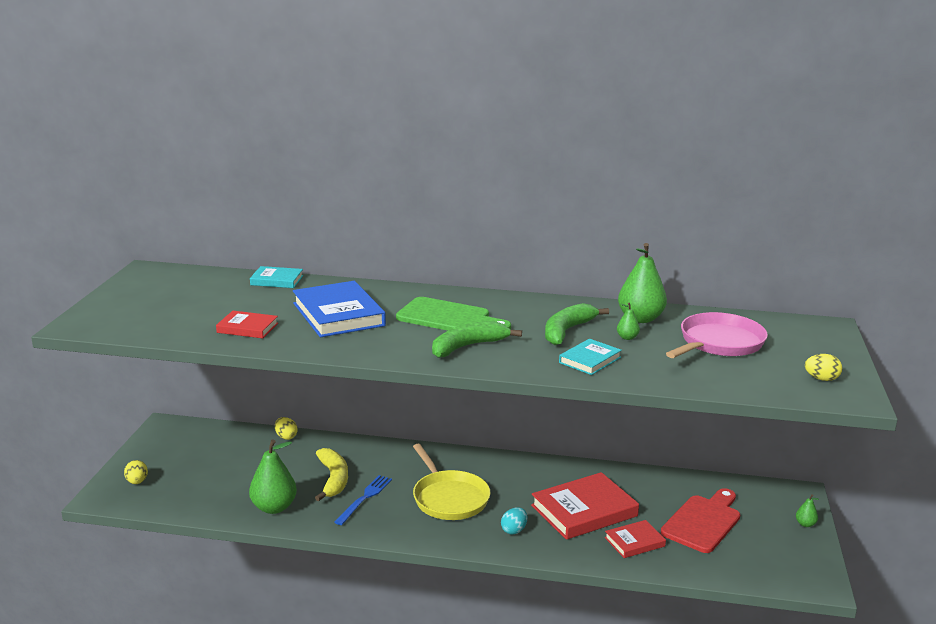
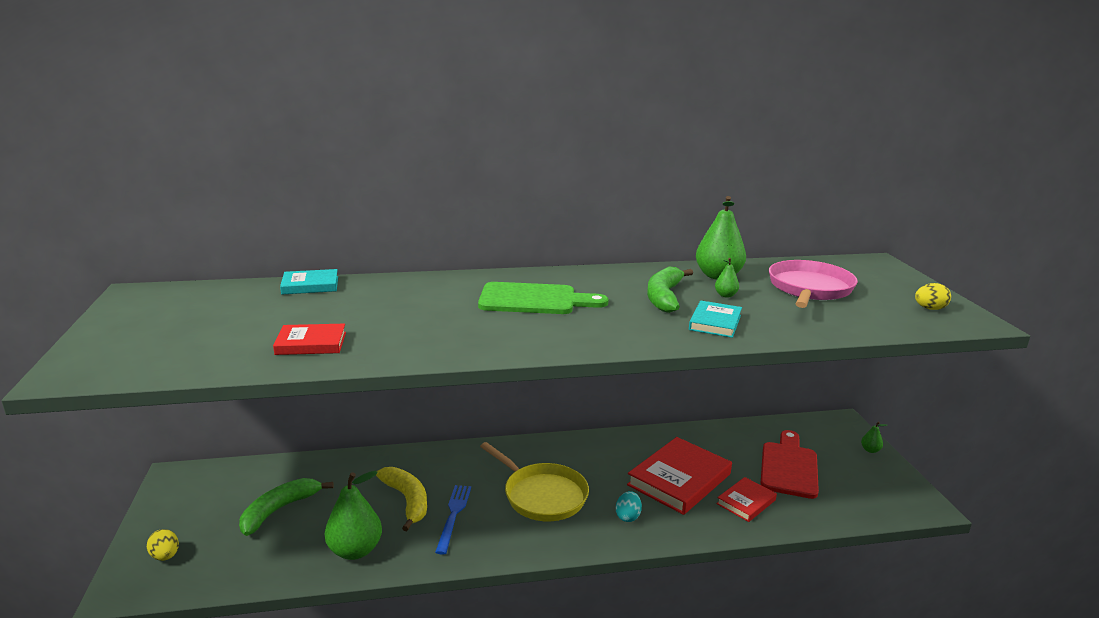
camera: 20 degrees left, 0 degrees up
yellow egg [275,417,297,440] -> none
blue book [293,281,386,337] -> none
green banana [432,321,522,358] -> green banana moved to [239,478,334,536]

